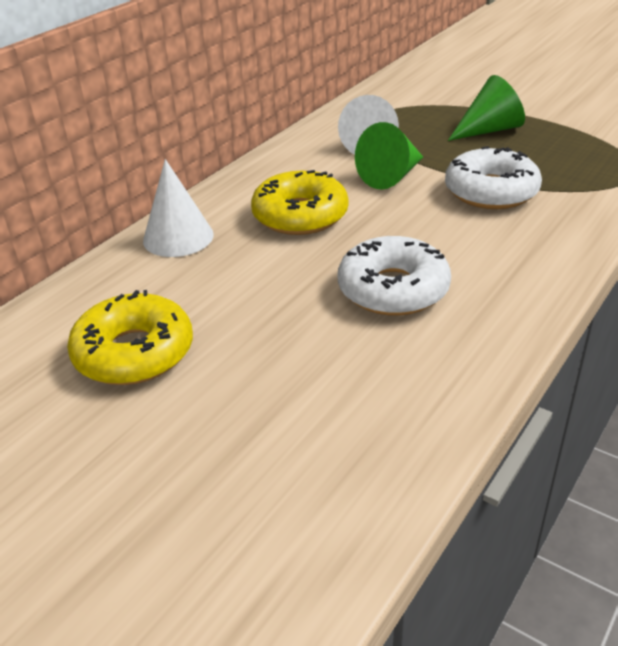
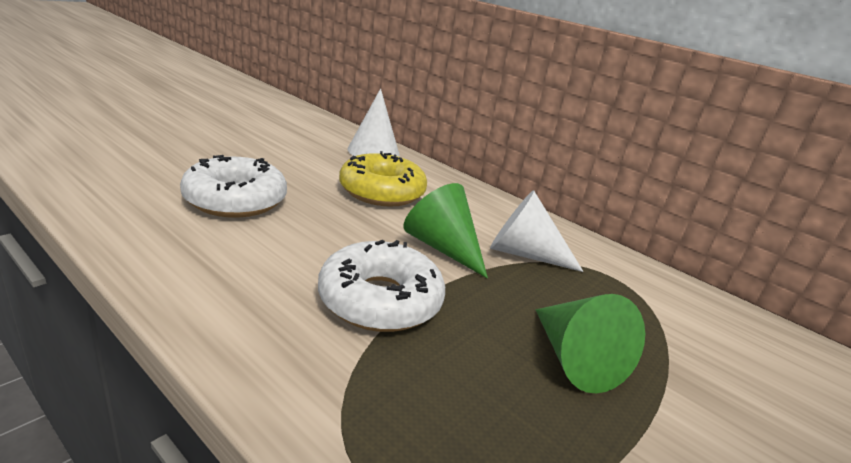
camera: 90 degrees right, 10 degrees down
yellow donut [67,290,193,385] -> none

